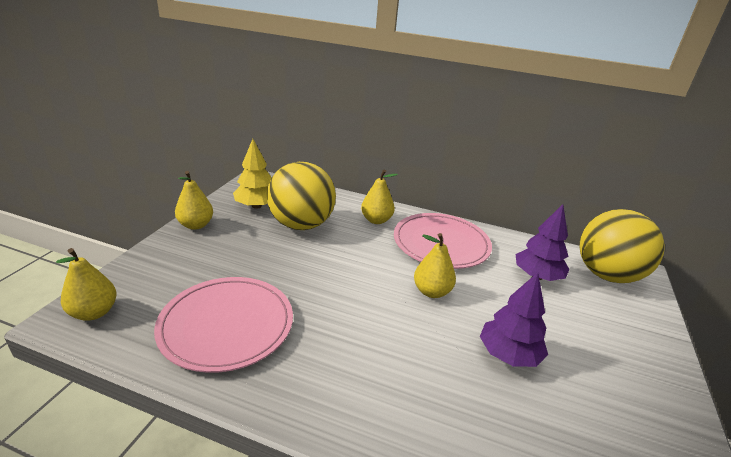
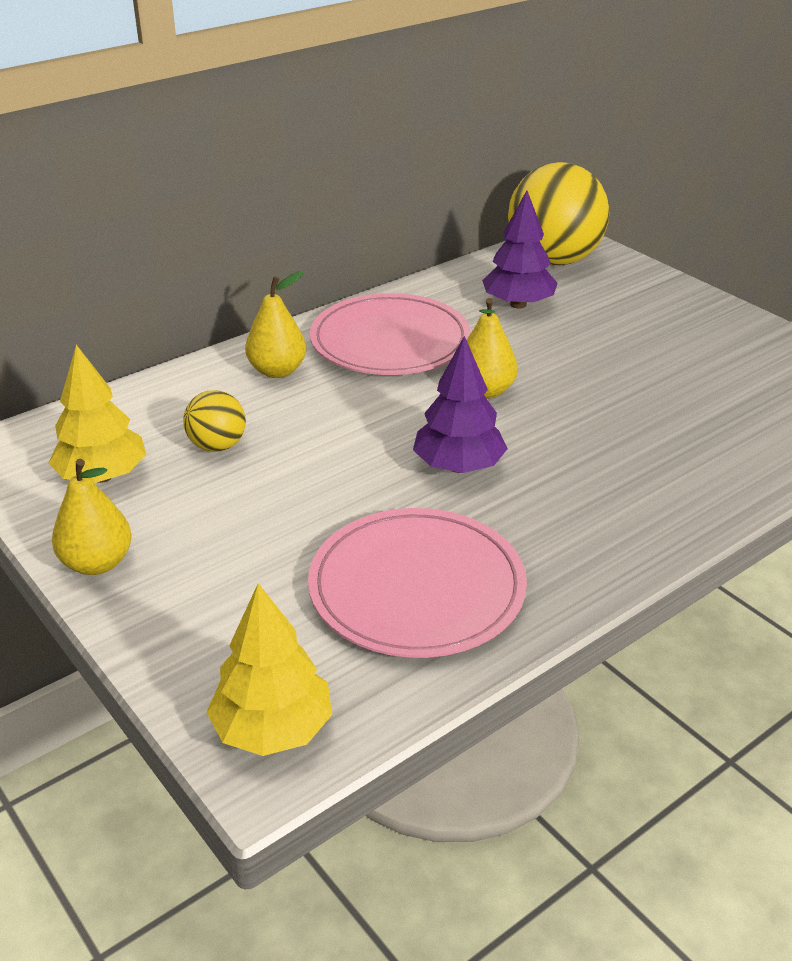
camera: 55 degrees left, 5 degrees up
yellow pear [56,248,117,321] -> yellow tree [206,583,332,756]
yellow ball [267,162,336,230] -> yellow ball [183,390,246,452], size x0.48
purple tree [480,272,548,367] -> purple tree moved to [413,336,508,473]

